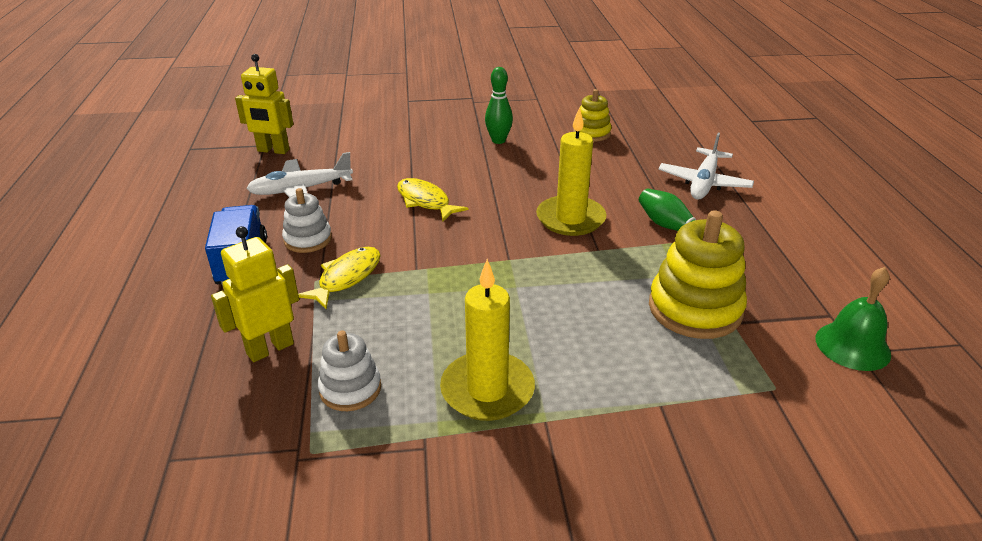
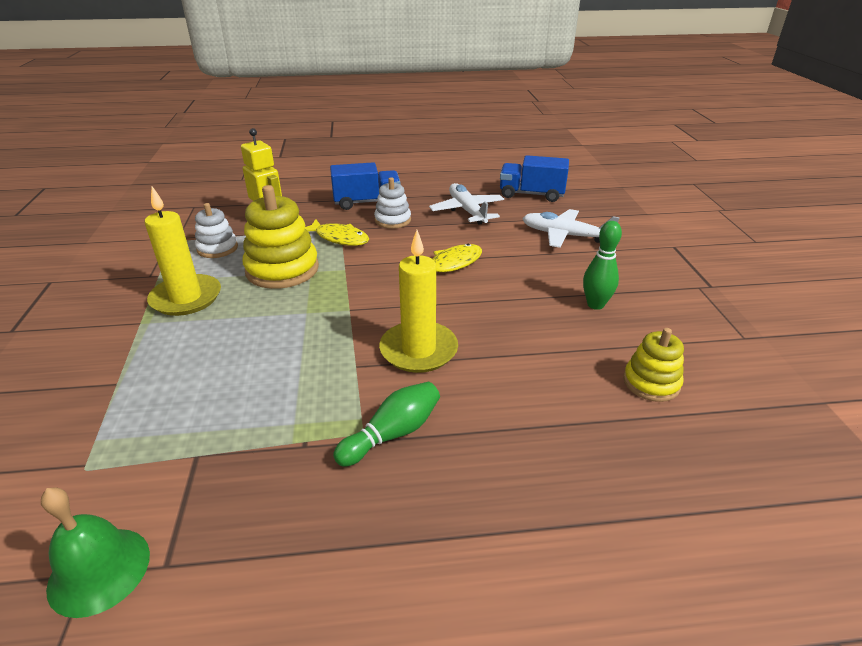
camera: 90 degrees right, 0 degrees up
yellow robot [235,54,293,154] -> blue truck [500,155,569,202]
yellow stacking toy [649,210,747,339] -> yellow stacking toy moved to [242,185,319,289]
white plane [658,133,754,200] -> white plane moved to [522,209,620,248]

